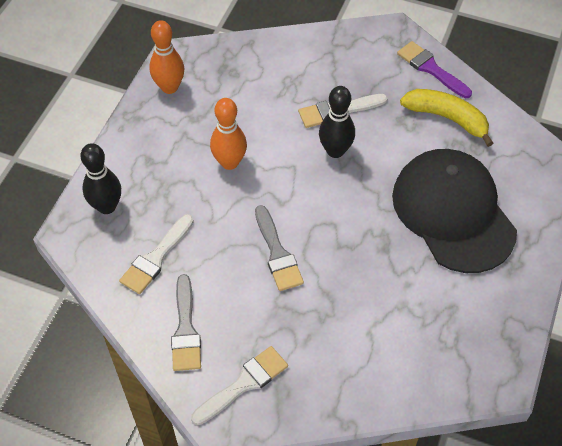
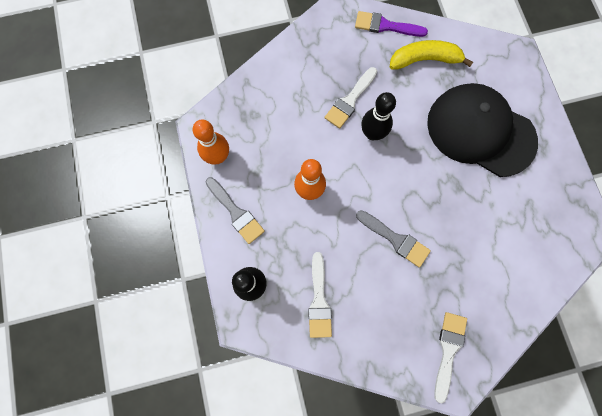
camera: 35 degrees left, 20 degrees up
grey brush [171,274,201,371] -> grey brush moved to [205,177,265,244]

